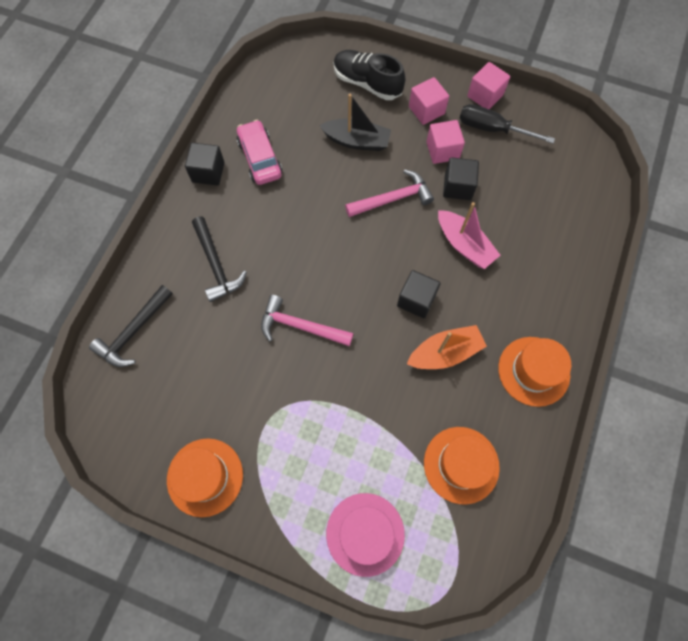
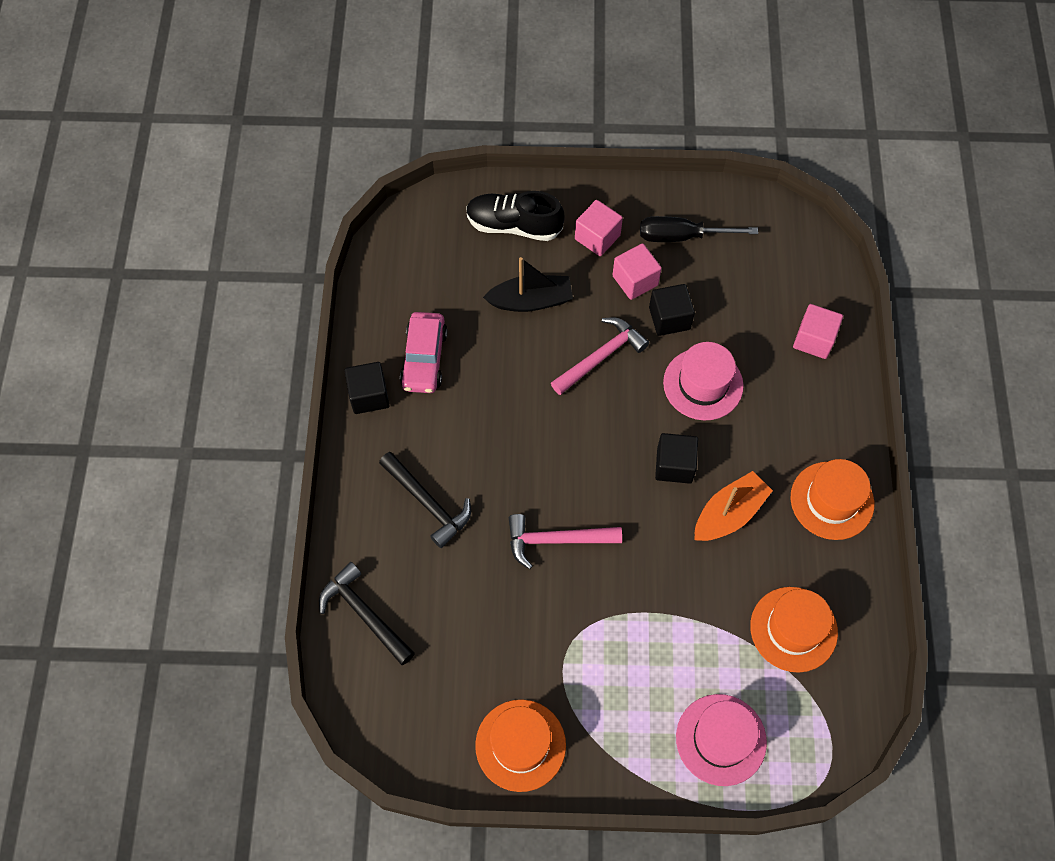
camera: 20 degrees left, 5 degrees down
black hammer [89,285,173,367] -> black hammer turned 120 degrees clockwise [319,562,415,665]
pink car [237,120,283,185] -> pink car turned 135 degrees counterclockwise [400,312,448,393]
pink boat [438,202,500,269] -> pink hat [663,342,744,420]
pink cube [467,62,510,109] -> pink cube moved to [793,304,843,359]

